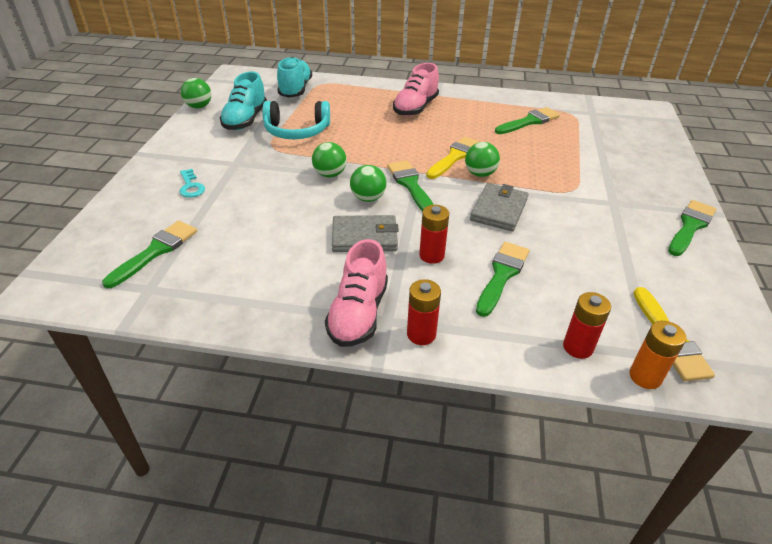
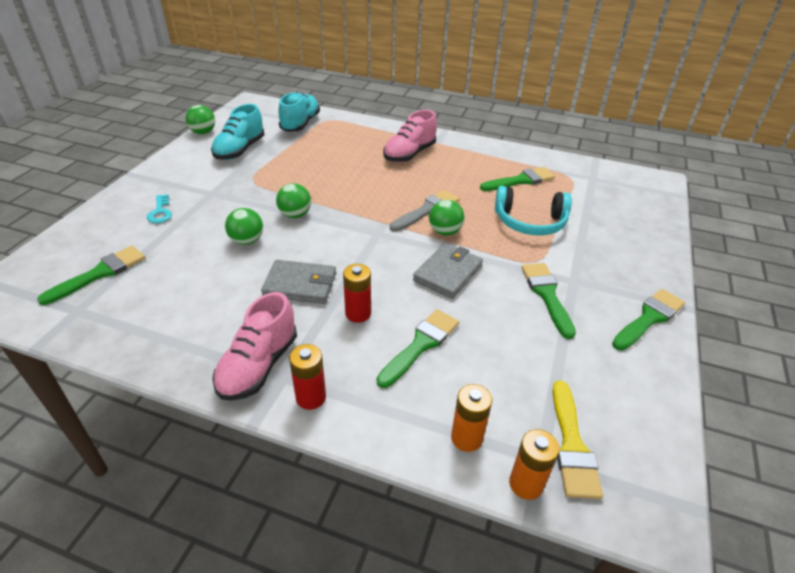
camera: 10 degrees right, 0 degrees up
turquoise headphones [262,101,330,139] -> turquoise headphones moved to [495,186,572,236]
green ball [350,165,387,202] -> green ball moved to [225,208,263,245]
green brush [387,160,434,212] -> green brush moved to [521,263,576,339]
yellow brush [426,136,480,179] -> grey brush [390,190,460,232]
red battery [563,292,611,359] -> orange battery [451,384,492,452]

